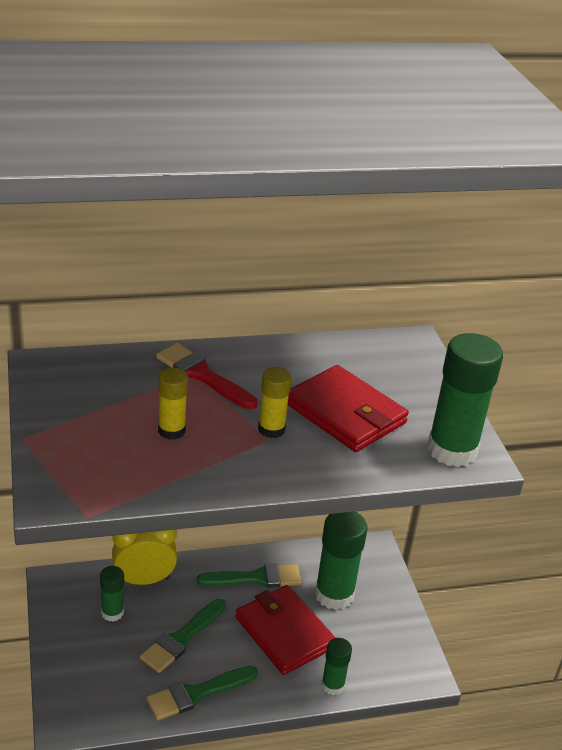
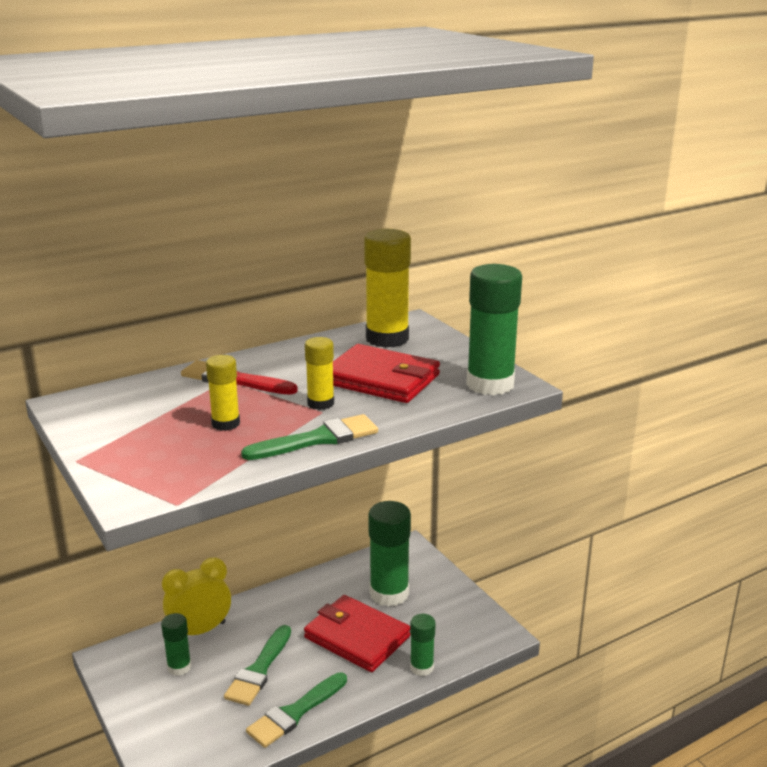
camera: 15 degrees left, 10 degrees down
green brush [197,563,301,588] -> green brush moved to [241,414,378,460]
none -> yellow glue stick [364,229,411,348]

